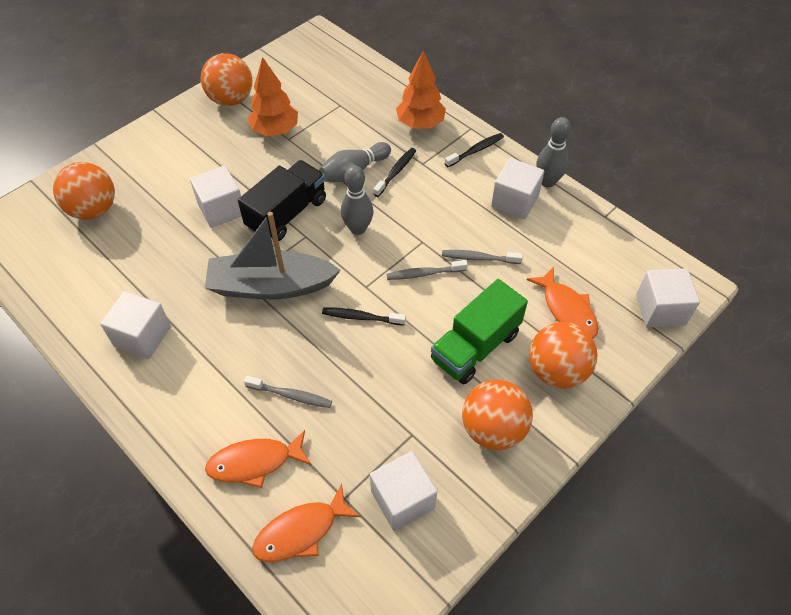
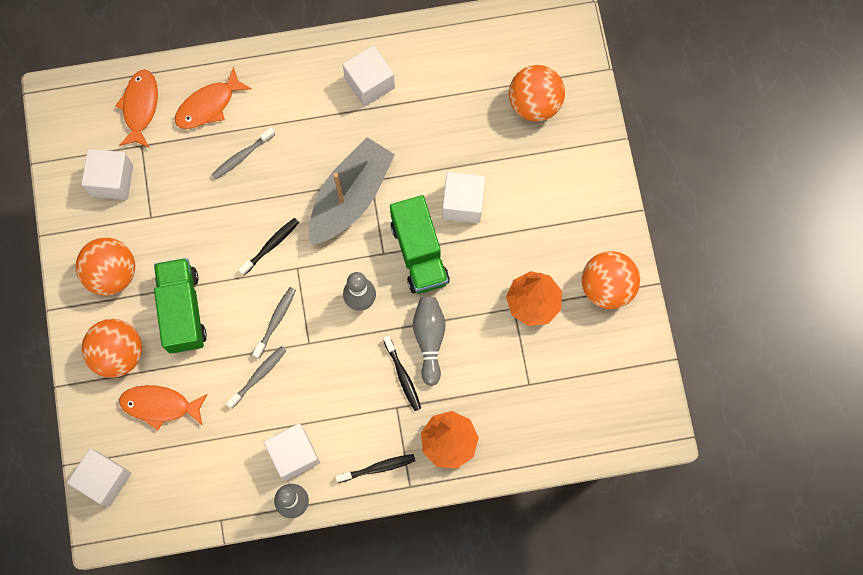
camera: 125 degrees right, 20 degrees up
orange fish [205,430,312,488] -> orange fish turned 150 degrees counterclockwise [175,67,252,129]
black truck [238,160,326,241] -> green truck [390,195,450,294]
black toothbrush [445,133,504,167] -> black toothbrush turned 105 degrees counterclockwise [335,454,415,483]

